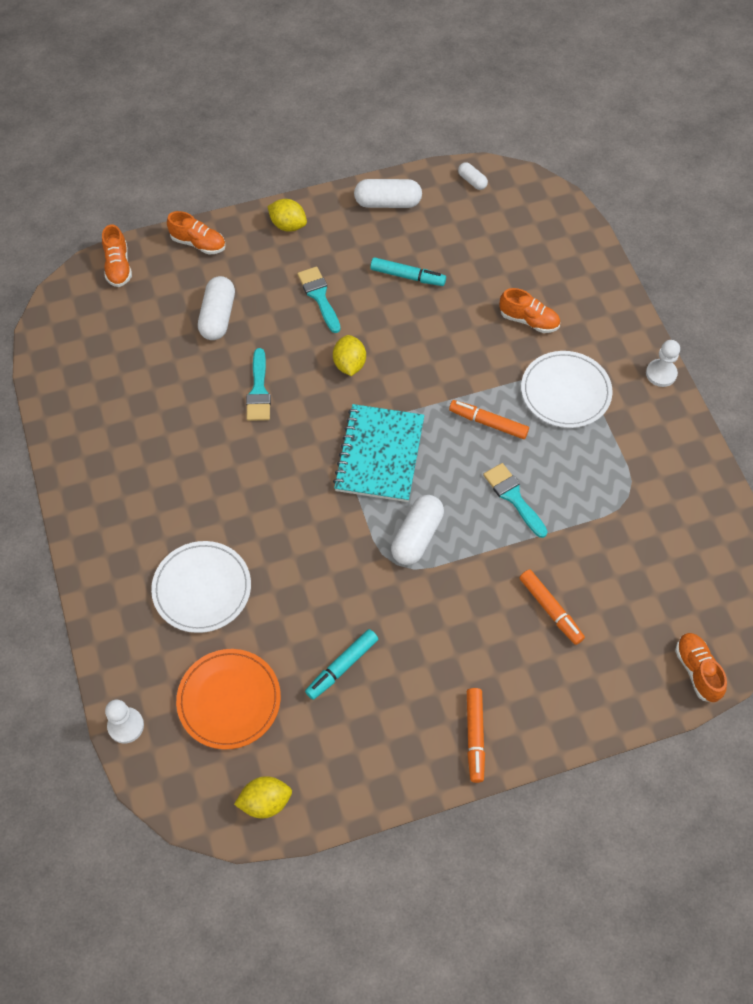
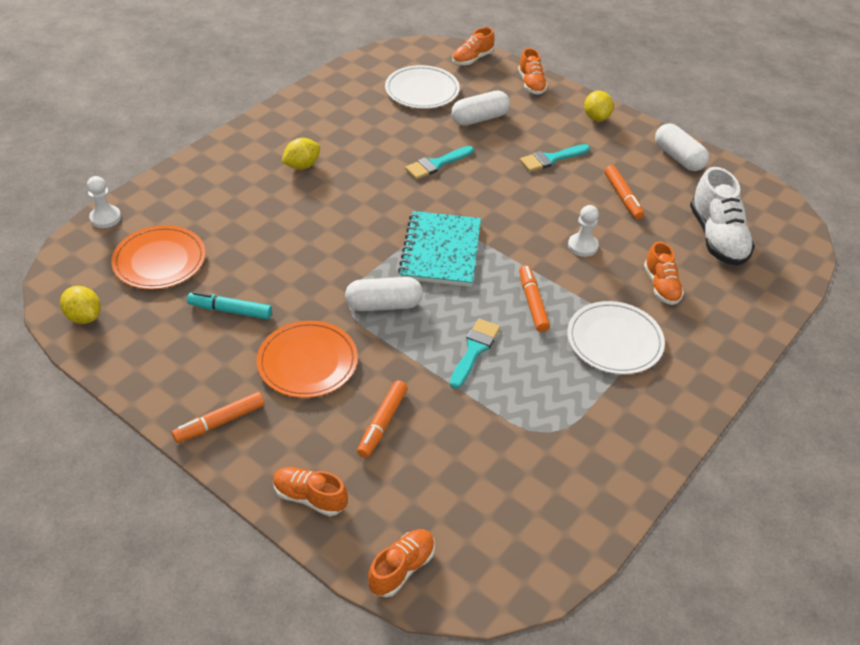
camera: 55 degrees right, 15 degrees down
white plate [151,541,251,633] -> white plate moved to [385,65,460,109]
turquoise brush [297,267,341,333] -> turquoise brush turned 150 degrees counterclockwise [520,144,590,172]
yellow lemon [333,335,366,376] -> yellow lemon moved to [282,138,320,170]
turquoise notebook [333,404,424,502] -> turquoise notebook turned 60 degrees counterclockwise [398,211,481,287]
turquoise marker [370,257,446,286] -> orange marker [605,165,644,219]
white capsule [458,162,488,190] -> none
white pawn [646,340,680,387] -> white pawn moved to [568,205,599,257]
none -> orange plate [257,321,358,398]
none -> orange shoe [273,467,348,516]
none -> white shoe [690,167,755,266]

